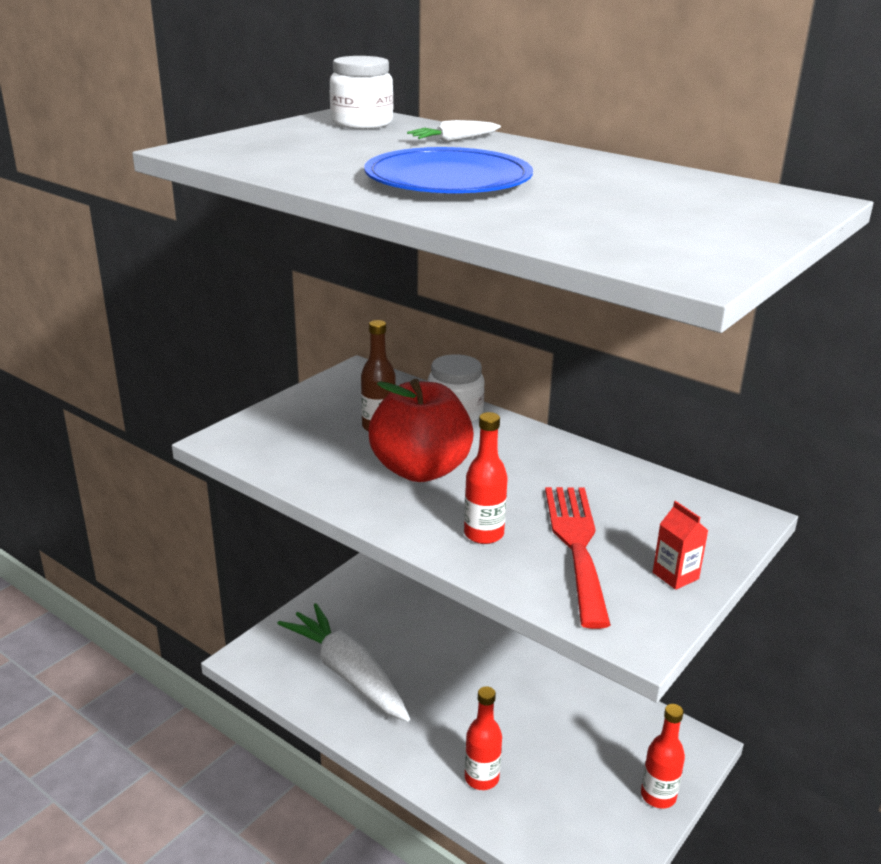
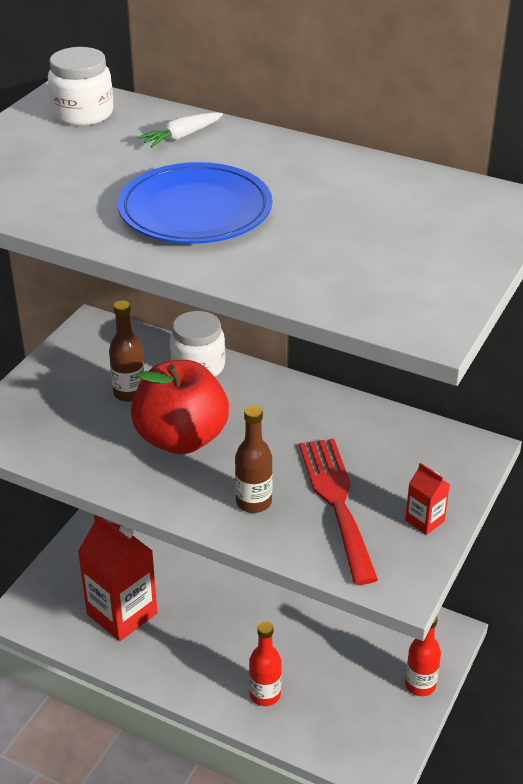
camera: 10 degrees left, 10 degrees up
white carrot [277,603,410,722] -> red carton [78,515,157,641]
red bottle [464,412,508,544] -> brown bottle [235,405,273,513]

